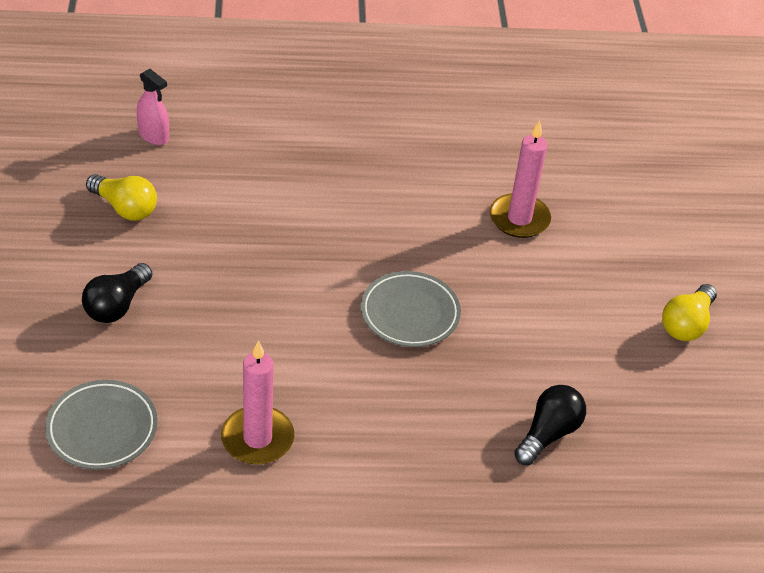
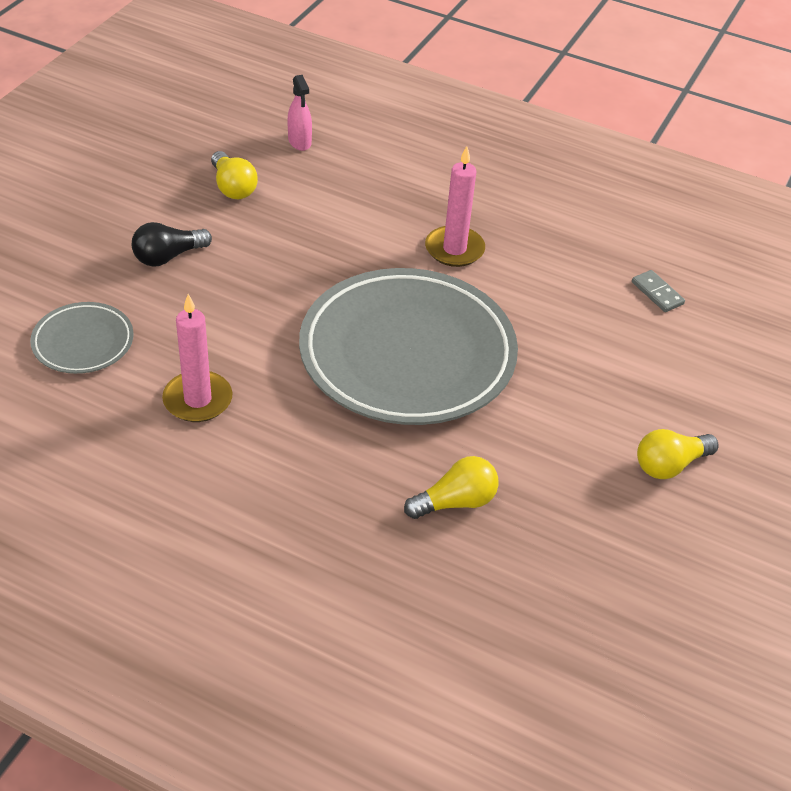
camera: 30 degrees right, 0 degrees up
grey plate [361,271,461,347] -> grey plate [299,268,518,425], size x2.18
pink candle [490,120,551,238] -> pink candle moved to [425,146,485,267]
black light bulb [514,385,586,465] -> yellow light bulb [404,456,499,519]
none -> grey domino [632,270,685,312]

